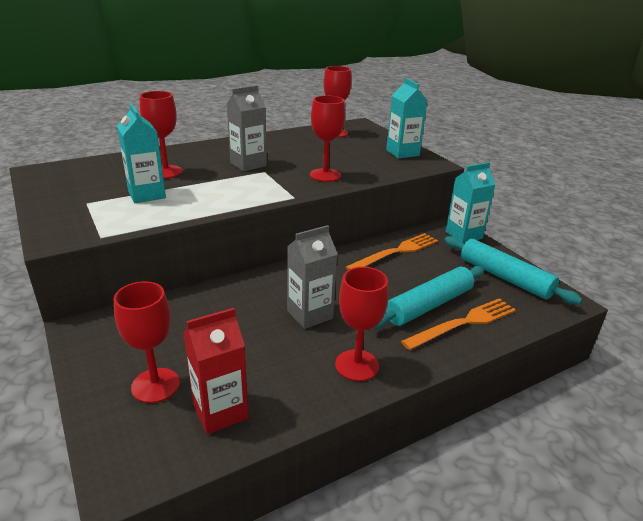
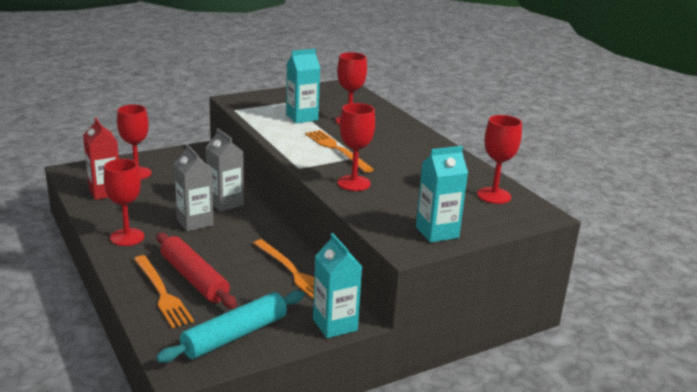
camera: 90 degrees right, 5 degrees down
grey carton [227,85,267,171] -> grey carton moved to [205,129,244,212]
turquoise rolling pin [374,266,484,328] -> red rolling pin [156,233,237,309]
none -> orange fork [305,130,374,173]

